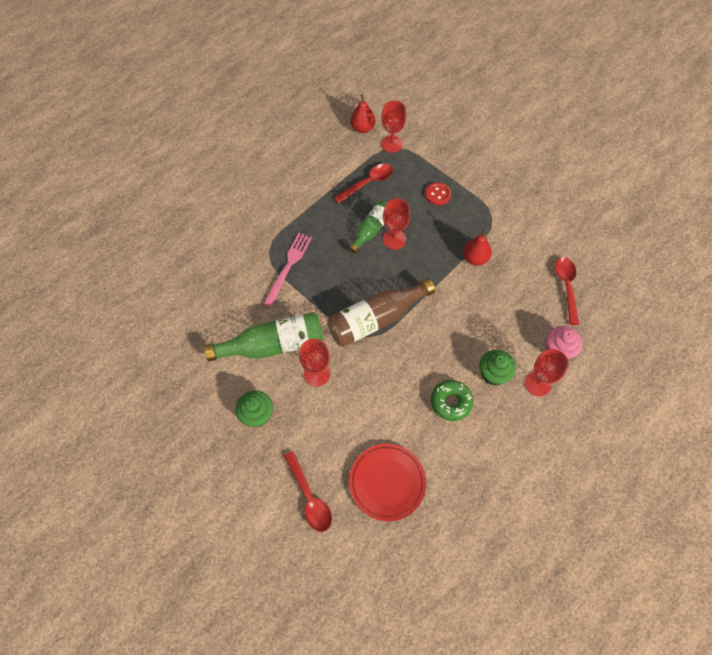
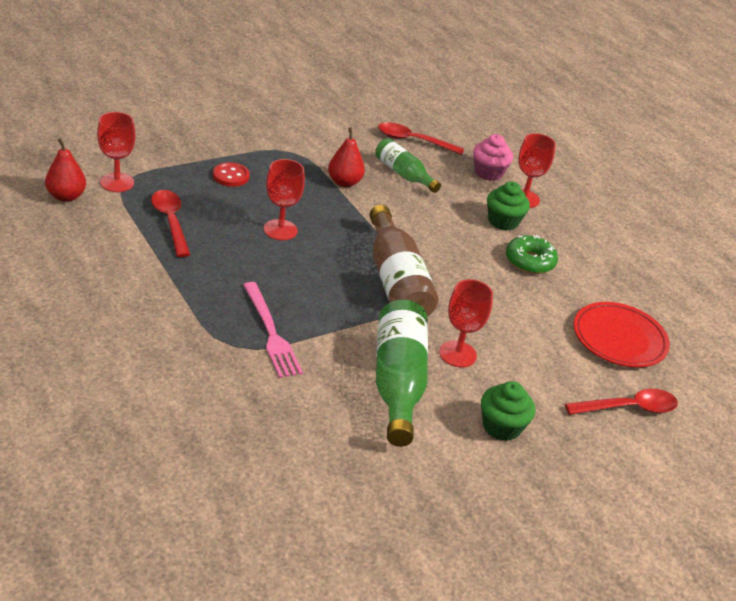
camera: 80 degrees left, 25 degrees down
pink fork [263,233,312,307] -> pink fork turned 150 degrees counterclockwise [243,282,303,378]
green bottle [349,201,387,254] -> green bottle moved to [375,138,441,193]

